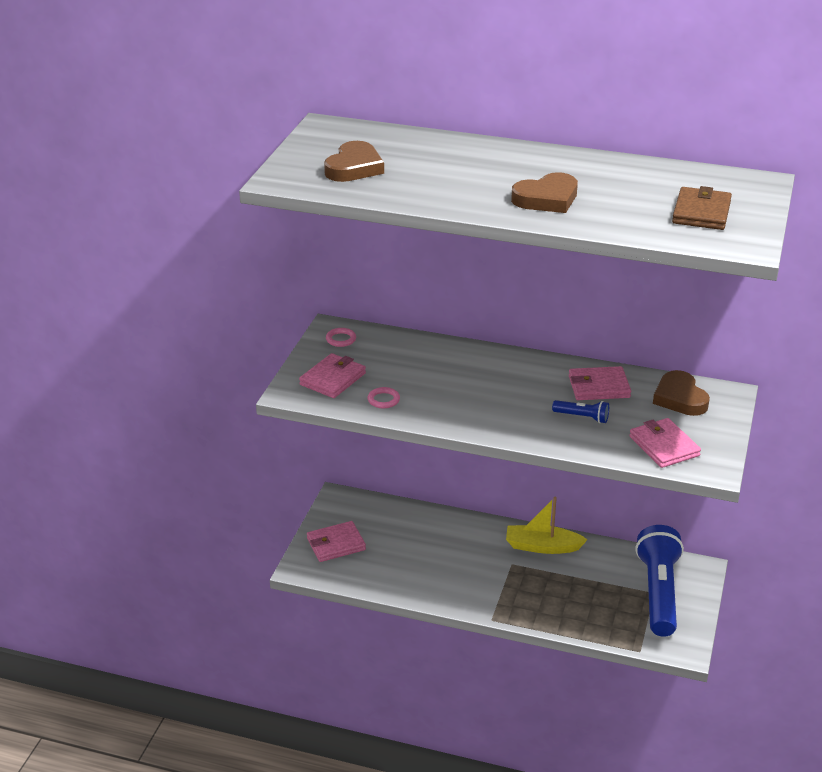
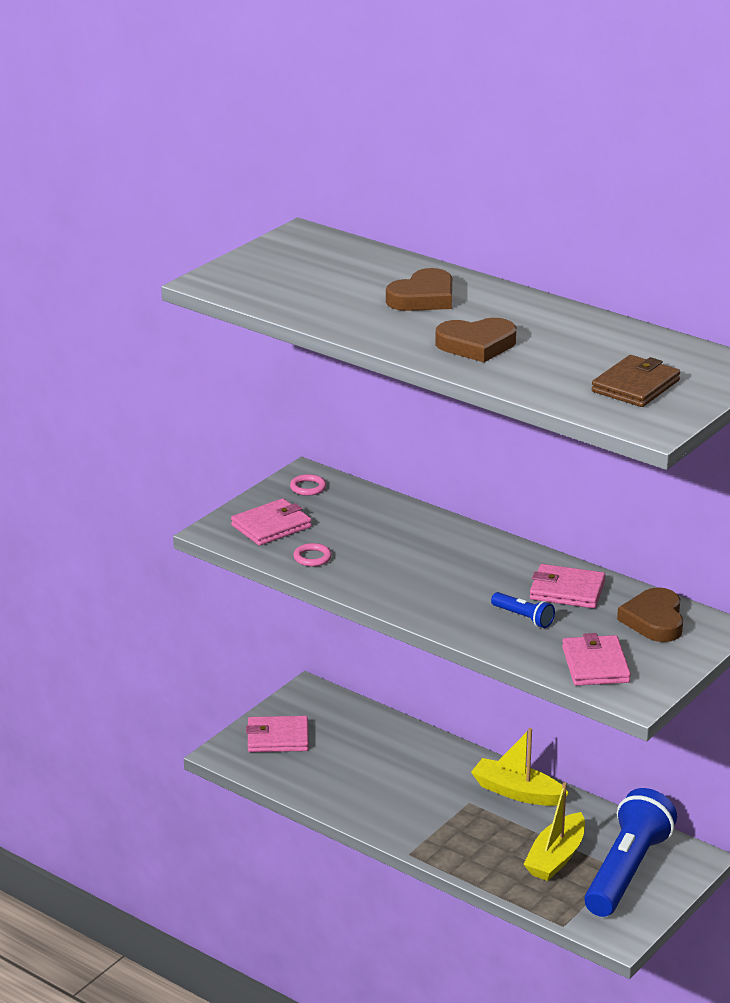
camera: 20 degrees right, 5 degrees down
brown heart [324,141,384,182] -> brown heart moved to [386,268,452,311]
none -> yellow boat [523,782,585,881]

